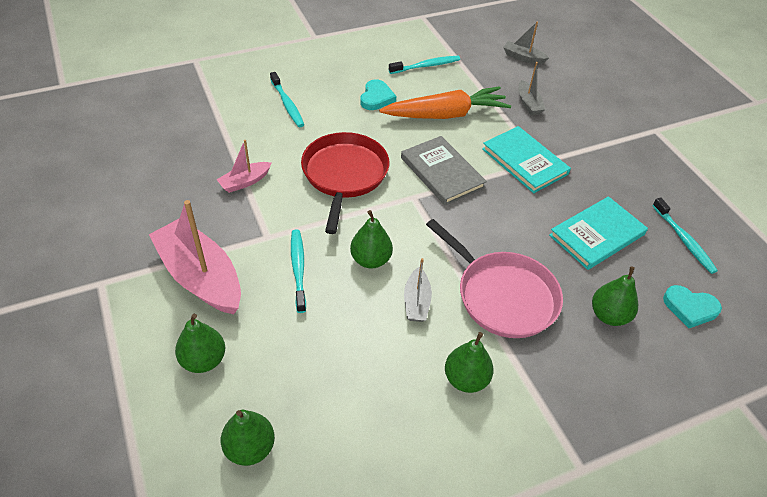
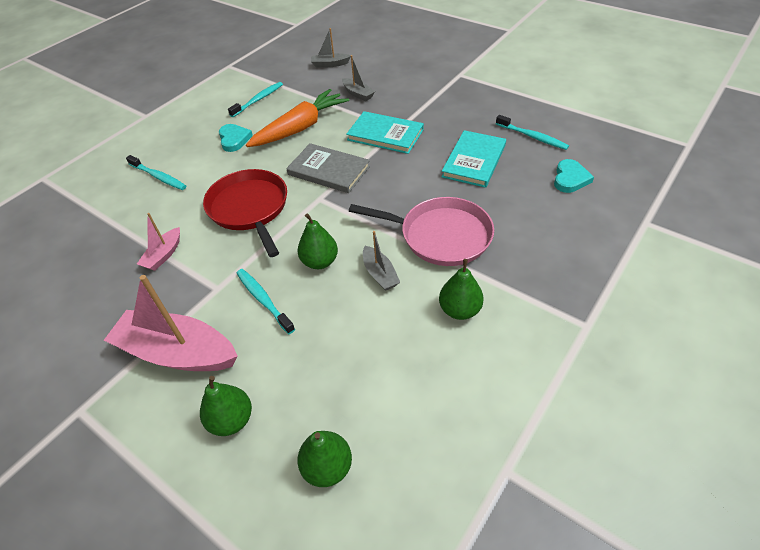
camera: 25 degrees left, 0 degrees up
green pear [592,266,638,326] -> none
turquoise heart [663,285,722,328] -> turquoise heart turned 60 degrees counterclockwise [554,159,594,193]

